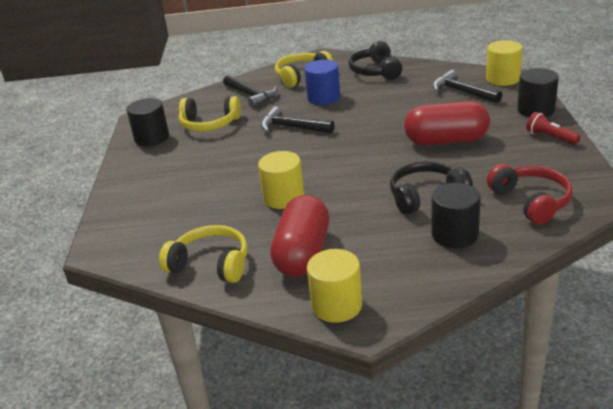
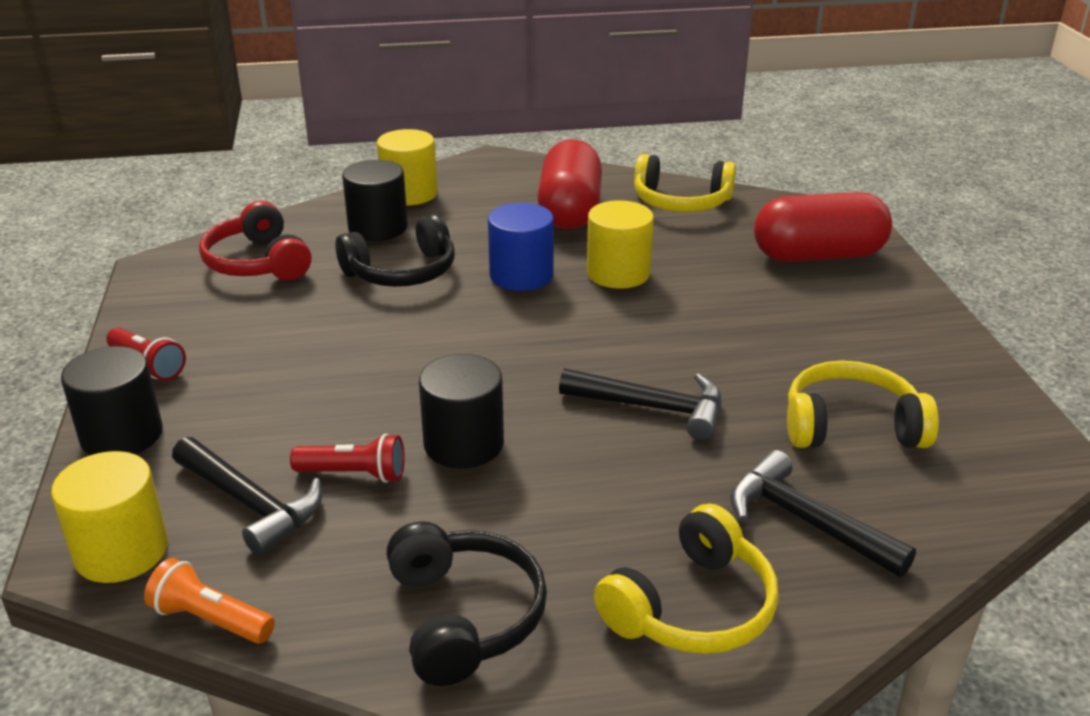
camera: 170 degrees right, 0 degrees up
black cylinder [127,98,169,146] -> black cylinder moved to [419,354,504,468]
blue cylinder [304,60,340,105] -> blue cylinder moved to [488,203,554,291]
yellow cylinder [307,249,362,323] -> yellow cylinder moved to [377,129,437,205]
red capsule [404,101,490,145] -> red capsule moved to [754,192,892,262]
none -> orange flashlight [144,558,275,644]
none -> red flashlight [290,434,405,483]

